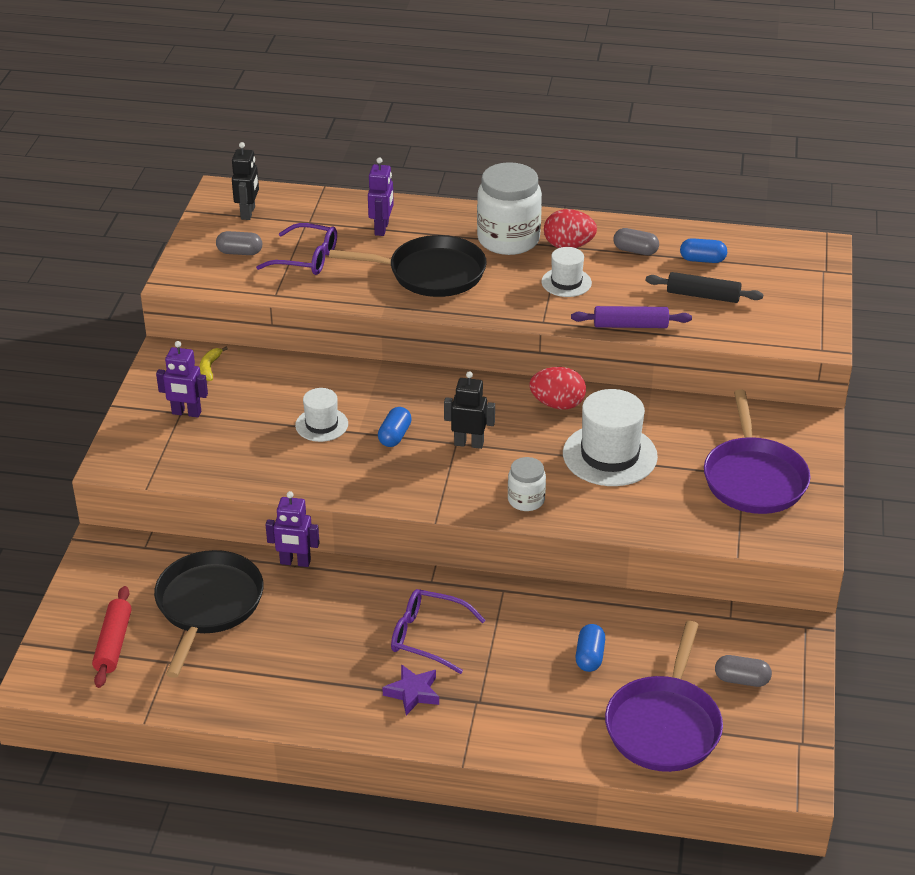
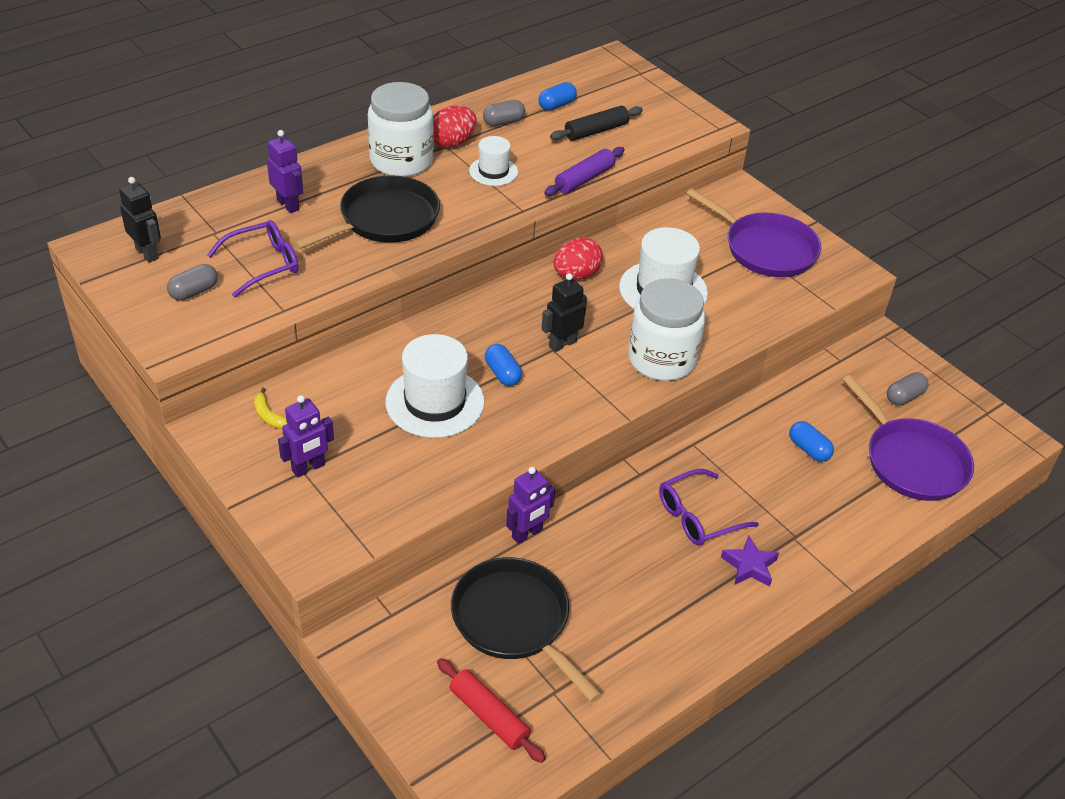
camera: 50 degrees left, 5 degrees up
white hat [295,388,348,442] -> white hat [386,334,484,438], size x1.75
white jar [508,457,546,511] -> white jar [628,278,705,381], size x1.93

